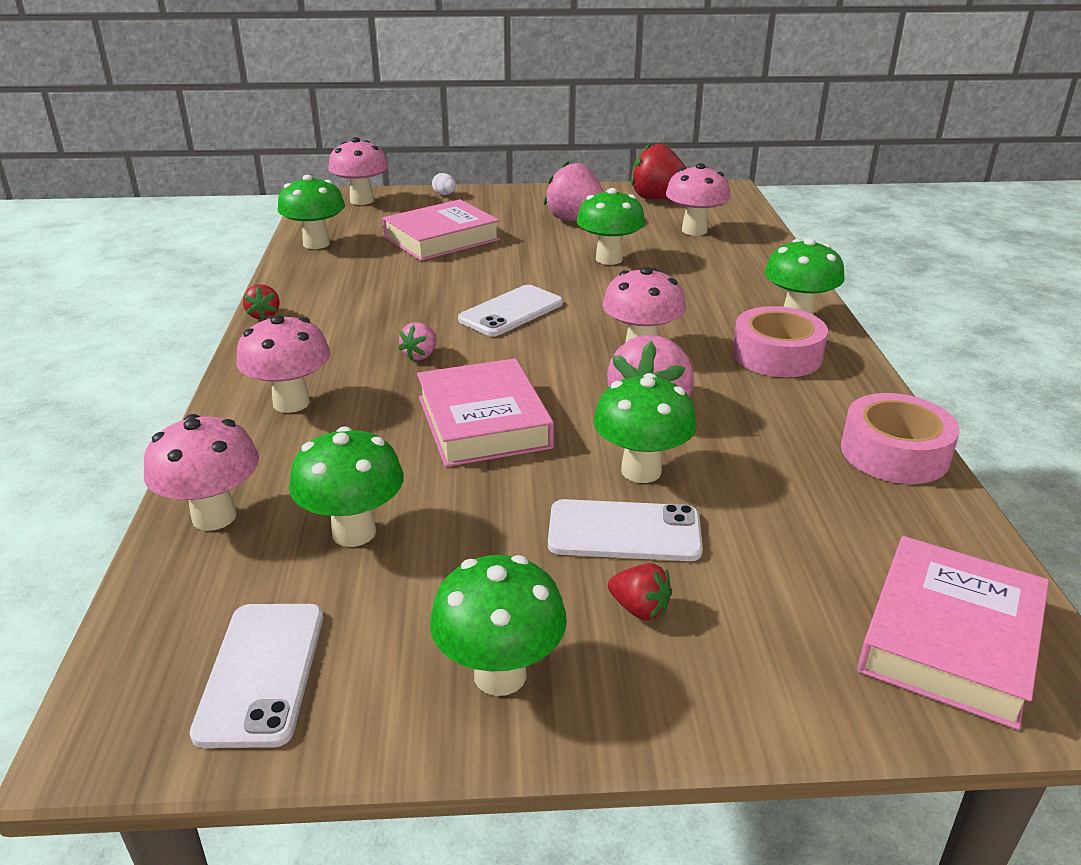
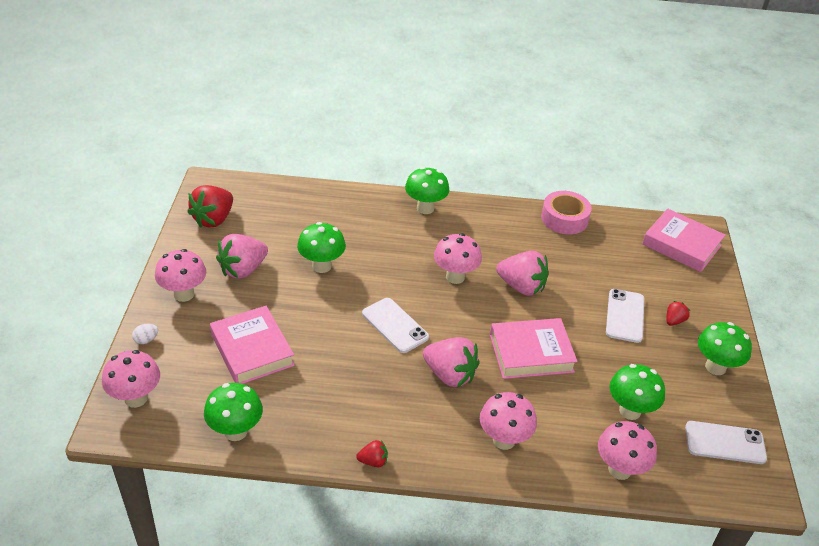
camera: 85 degrees left, 10 degrees up
pink strawberry [398,322,437,360] -> pink strawberry [423,337,480,387], size x2.04
green mushroom [593,373,697,483] -> none
pink mushroom [666,163,731,236] -> pink mushroom moved to [155,249,206,302]
pink tape [732,306,828,377] -> none

